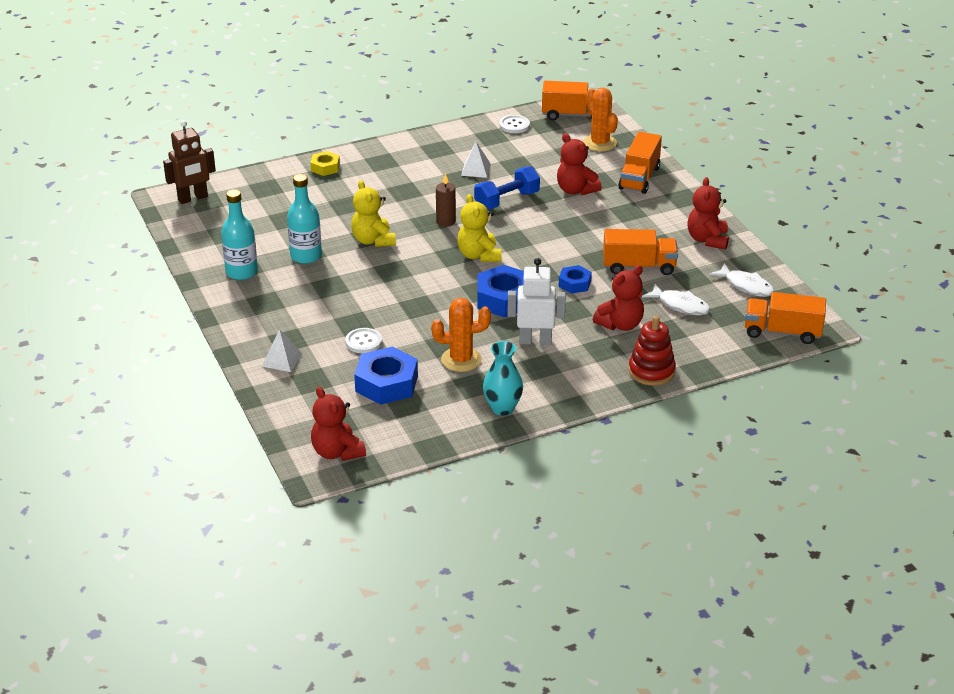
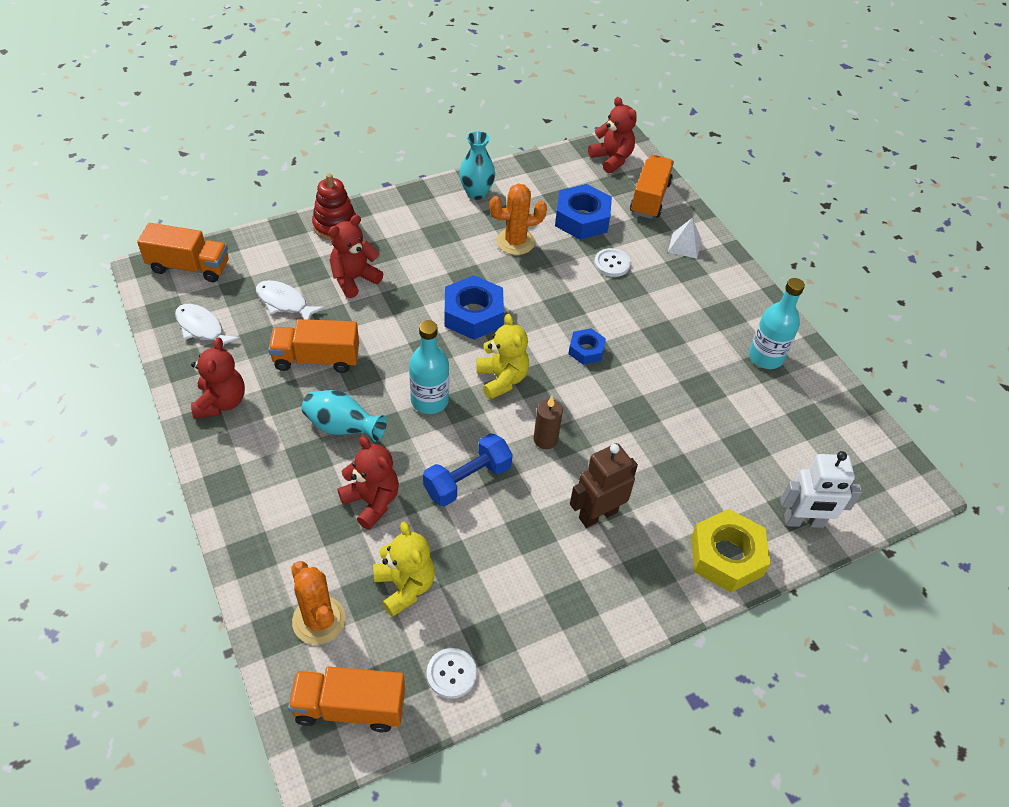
camera: 175 degrees right, 15 degrees up
brown robot [163,120,216,204] -> brown robot moved to [570,443,638,528]
turquoise bottle [287,174,322,264] -> turquoise bottle moved to [409,320,449,414]
yellow nut [310,151,340,176] -> yellow nut [691,509,771,592], size x1.78
yellow teddy bear [351,180,396,247] -> yellow teddy bear moved to [373,522,435,617]
white pyramid [461,142,491,178] -> none
white robot [508,258,566,345] -> white robot moved to [780,451,862,528]
blue nut [558,265,592,294] -> blue nut moved to [568,328,606,365]
orange truck [618,132,662,194] -> orange truck moved to [630,155,674,219]
none -> turquoise vase [302,390,387,442]

